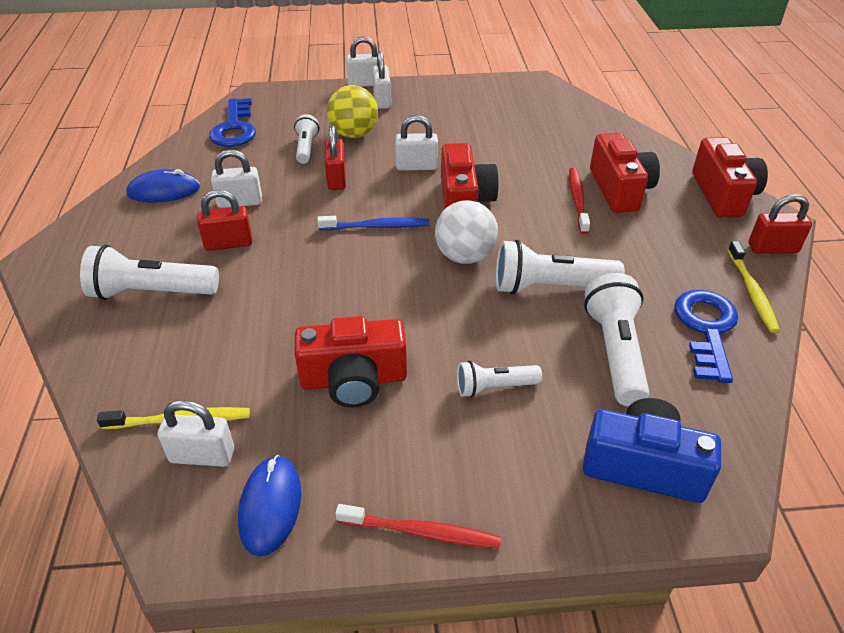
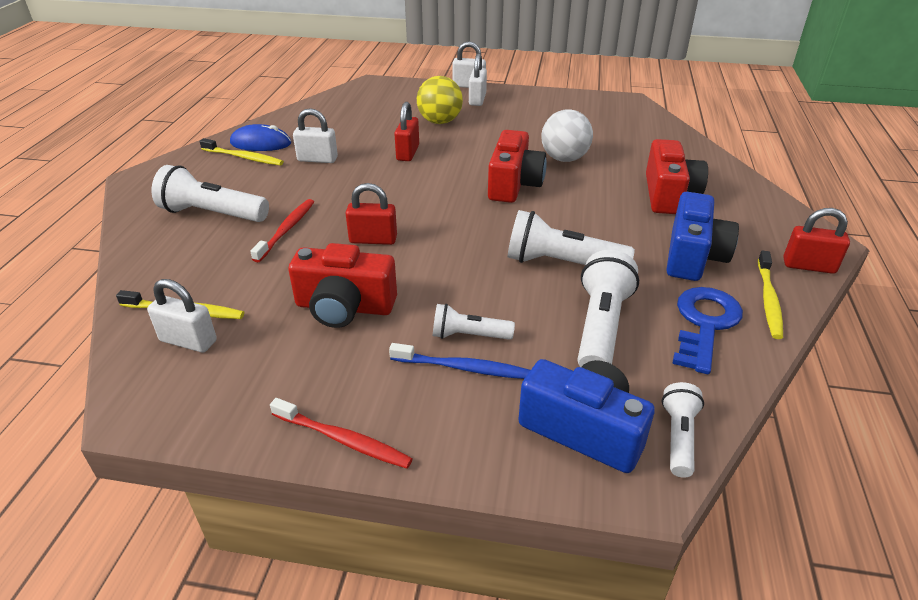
camera: 15 degrees right, 5 degrees down
red padlock [197,190,252,251] -> red padlock moved to [345,183,397,245]
blue key [209,98,256,147] -> none
blue mouse [238,455,301,557] -> none
white flashlight [294,114,319,164] -> white flashlight moved to [662,382,704,478]
blue toothbrush [317,216,430,230] -> blue toothbrush moved to [389,343,531,379]
white padlock [395,115,438,171] -> none
white ball [435,200,498,264] -> white ball moved to [541,109,593,162]
red toothbrush [569,168,590,234] -> red toothbrush moved to [250,199,314,262]
red camera [692,137,768,217] -> none
none -> yellow toothbrush [200,138,284,166]
none -> blue camera [666,192,739,281]

